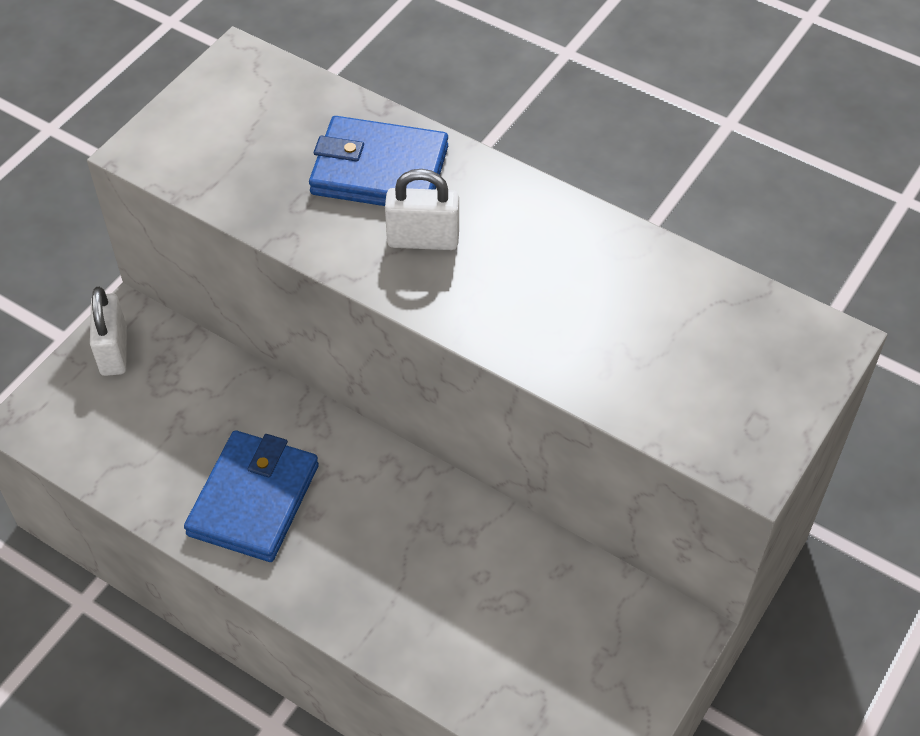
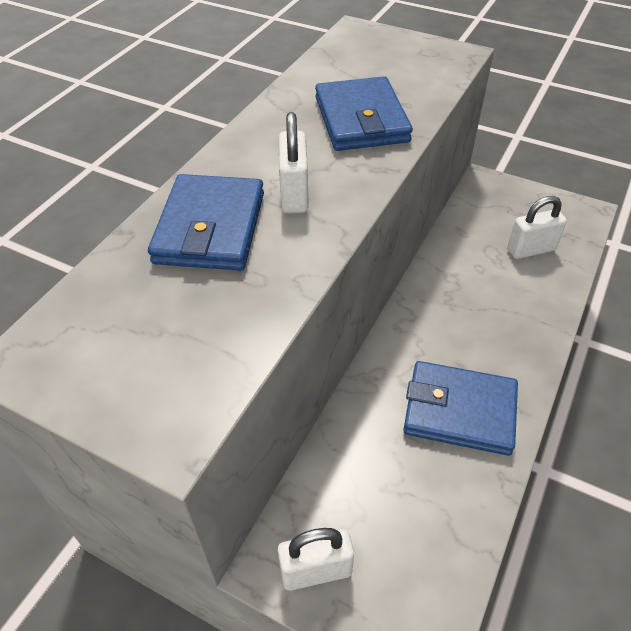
camera: 95 degrees left, 5 degrees down
none -> blue wallet [315,76,413,151]
none -> white padlock [507,196,567,259]

